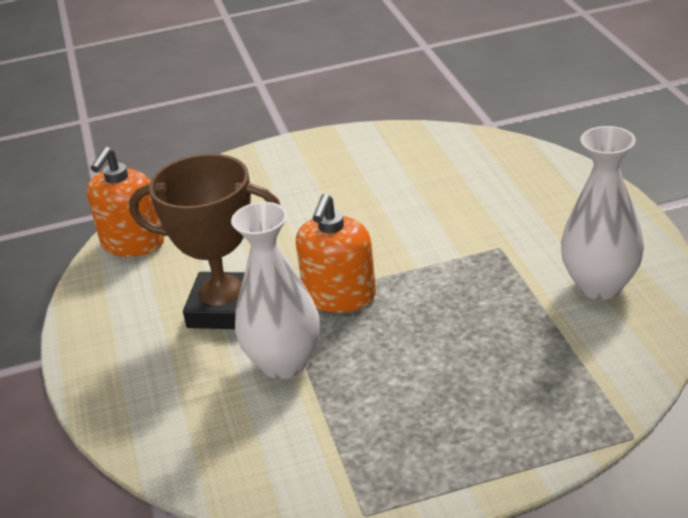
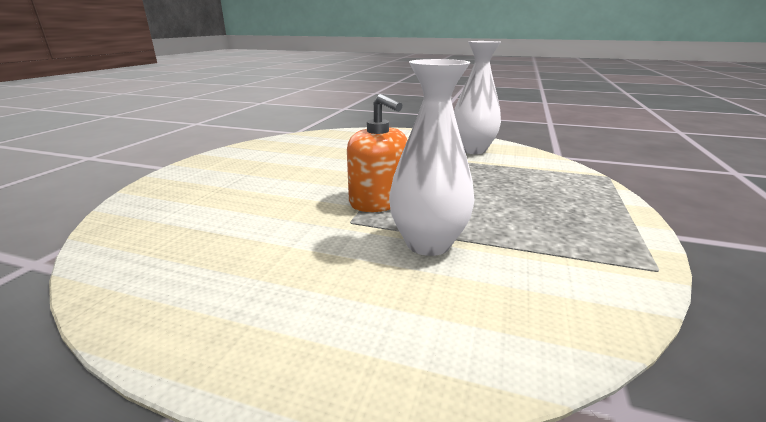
camera: 60 degrees left, 10 degrees down
orange soap dispenser [87,147,165,257] -> none
brown trophy [129,154,280,329] -> none

